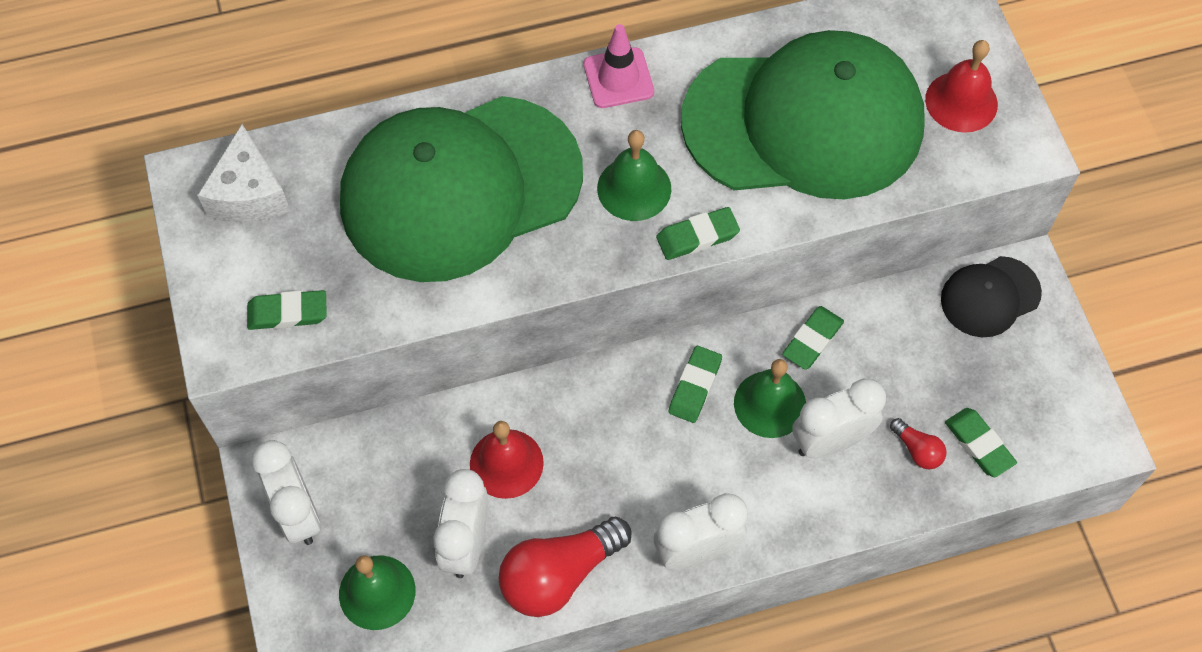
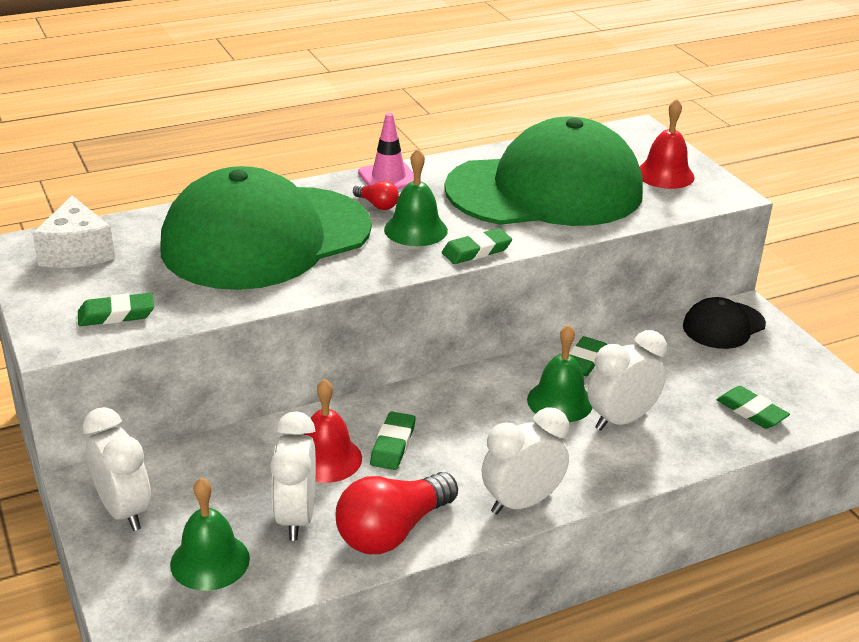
camera: 10 degrees left, 30 degrees down
green eraser [668,346,722,423] -> green eraser moved to [370,412,416,470]
red light bulb [890,418,946,469] -> red light bulb moved to [353,181,399,210]

